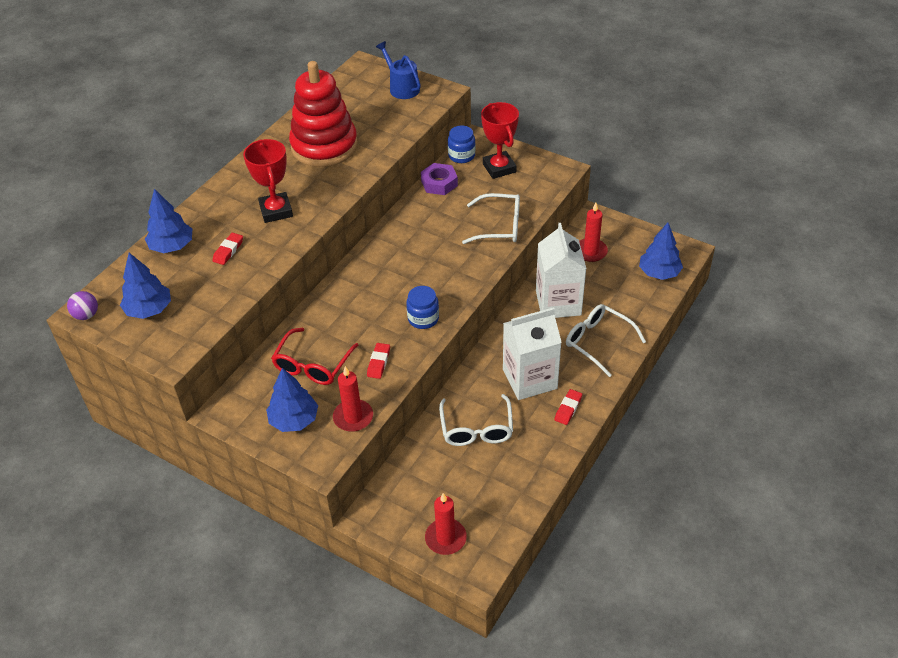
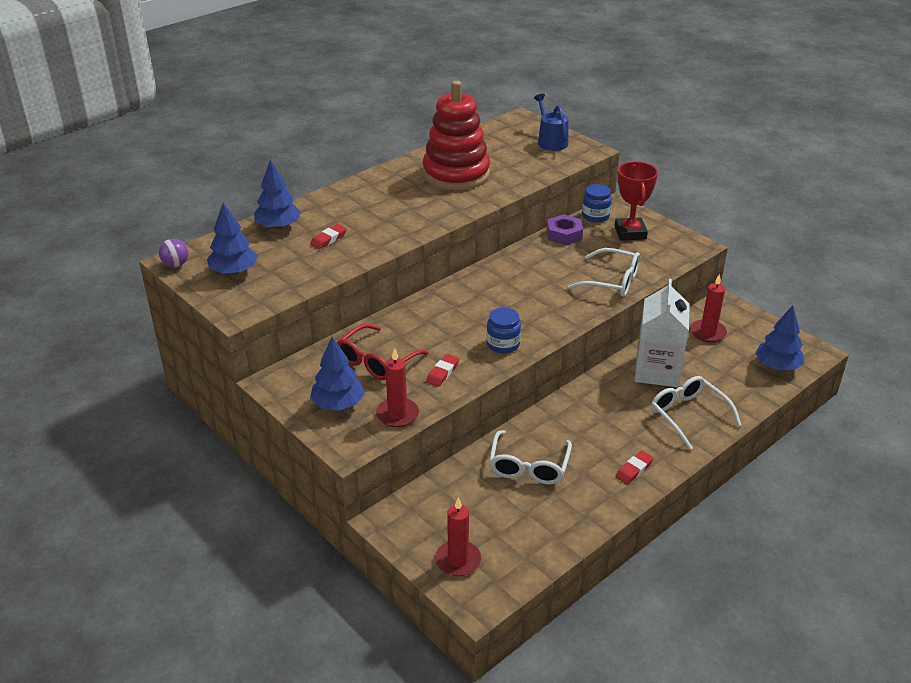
camera: 15 degrees right, 10 degrees down
red trophy [243,139,293,223] -> none
white carton [503,307,562,400] -> none

